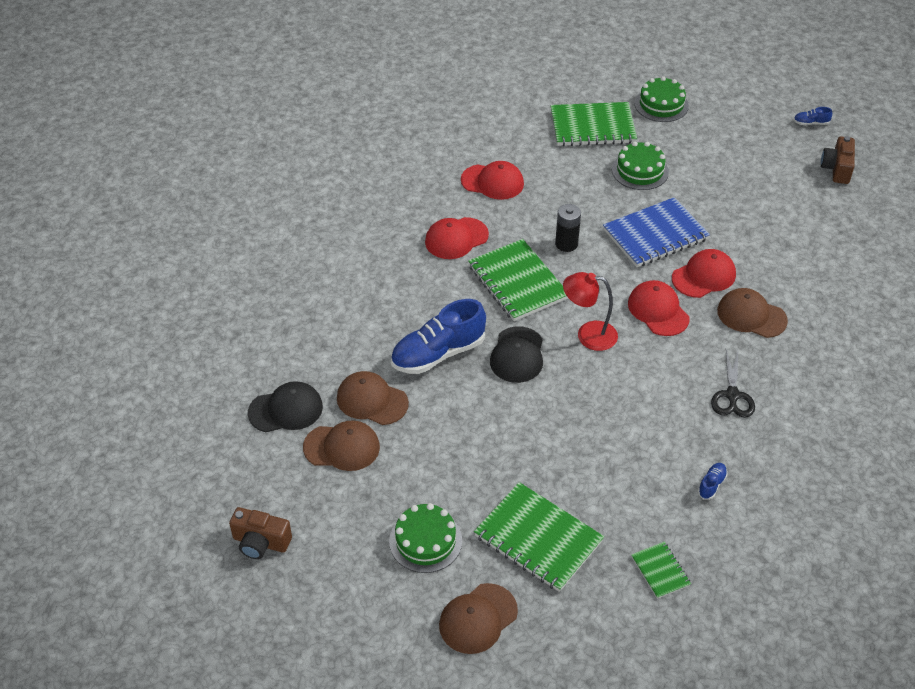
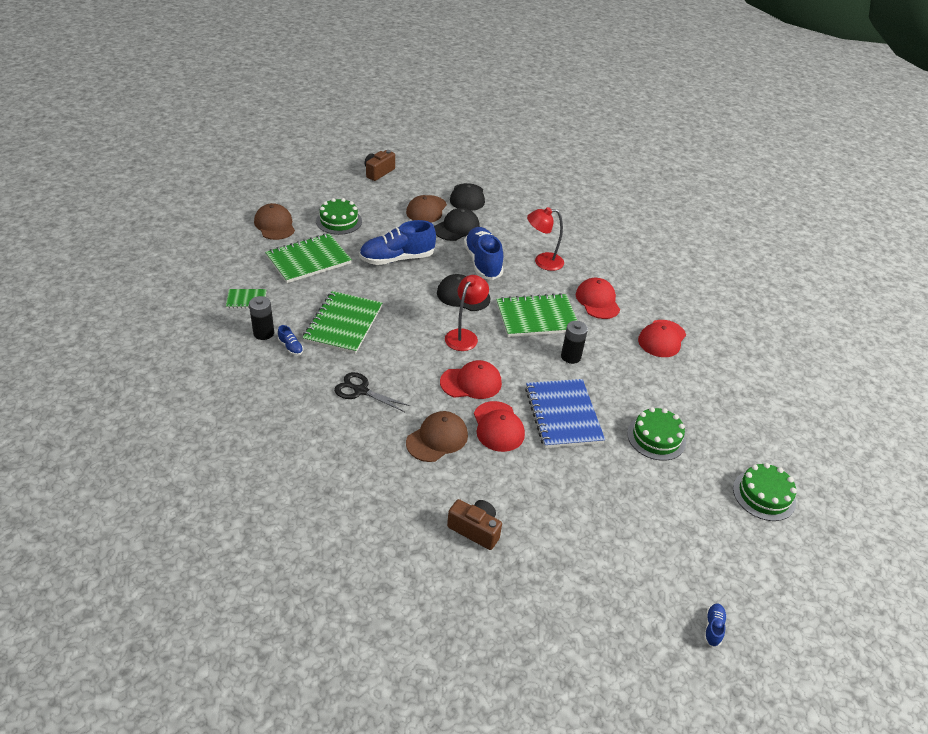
camera: 105 degrees right, 5 degrees down
brown cap [337,371,409,425] -> black cap [434,208,480,241]
green notebook [551,102,637,146] -> green notebook moved to [302,291,382,354]
brown camera [821,136,855,184] -> brown camera moved to [447,499,502,550]
none -> black battery [249,296,274,340]
none -> blue shoe [359,220,436,265]
none -> red lamp [527,207,564,271]

